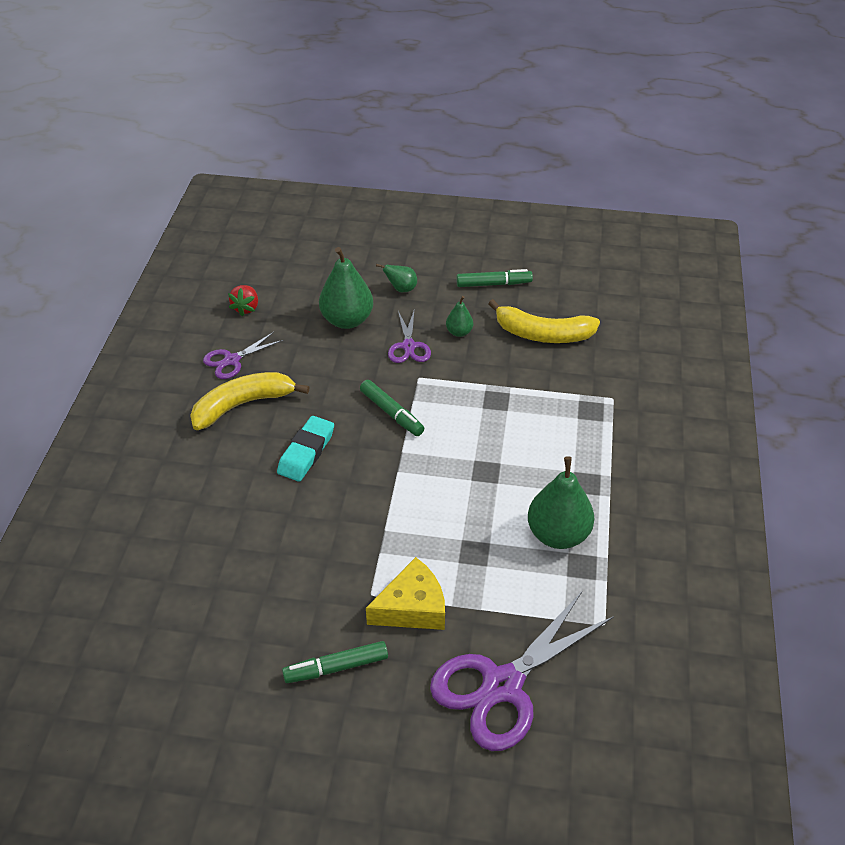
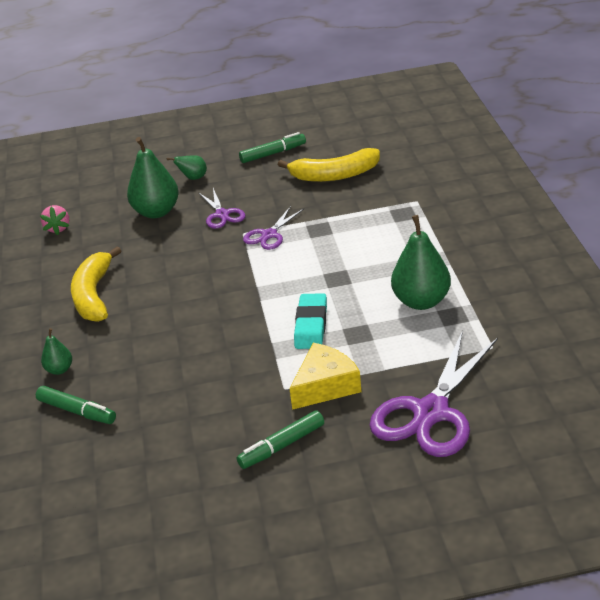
camera: 15 degrees left, 10 degrees down
yellow banana [190,372,309,430] -> yellow banana turned 45 degrees counterclockwise [71,247,121,322]
purple scissors [203,332,284,379] -> purple scissors moved to [243,206,304,250]
red strawberry [228,285,258,316] -> pink strawberry [40,205,69,235]
turquoise eraser [277,416,334,482] -> turquoise eraser moved to [294,293,327,349]
green marker [360,380,424,436] -> green marker moved to [36,386,116,424]
green pear [446,296,473,337] -> green pear moved to [41,328,72,375]

